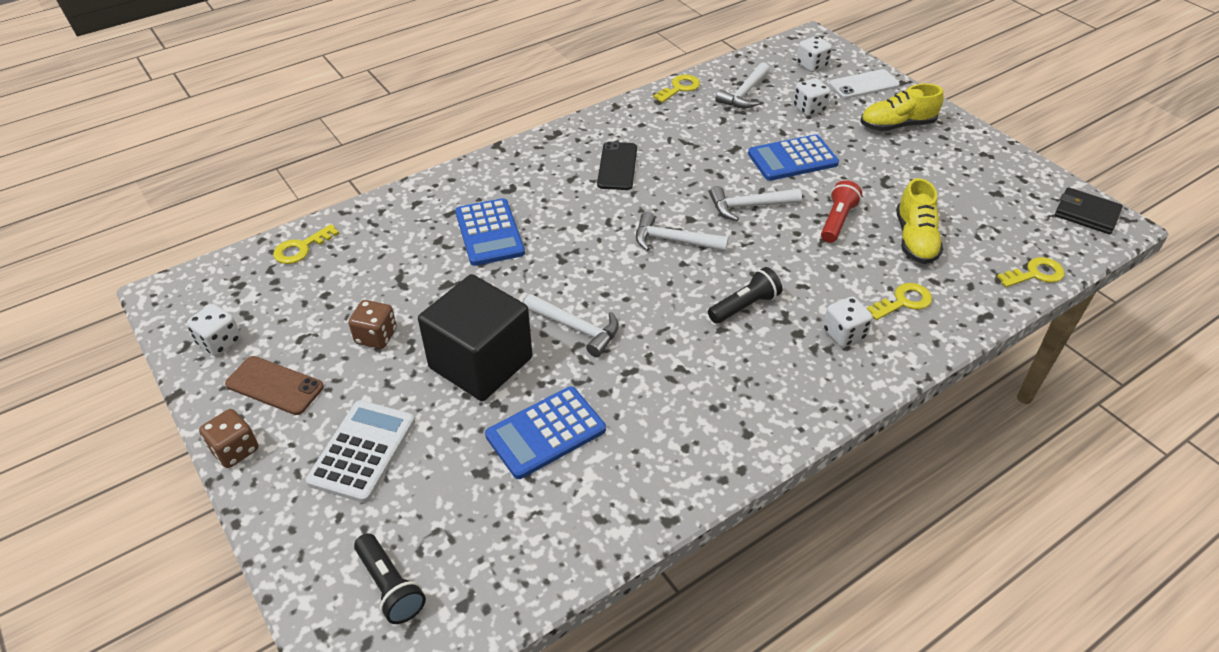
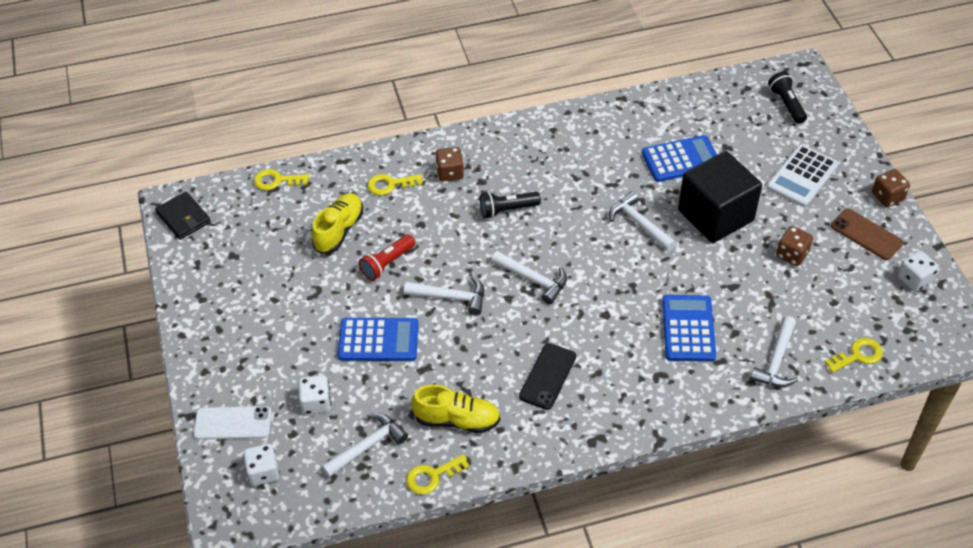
camera: 160 degrees left, 5 degrees up
white dice [823,296,873,347] -> brown dice [435,147,464,182]
yellow shoe [861,84,944,131] -> yellow shoe moved to [411,385,500,433]
none -> white hammer [750,316,798,387]

